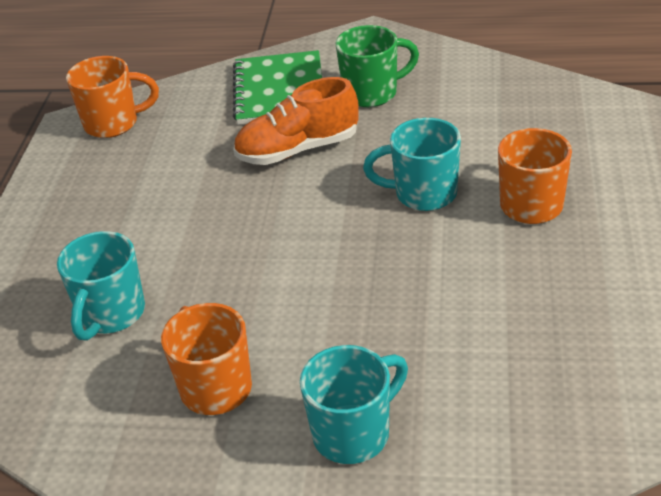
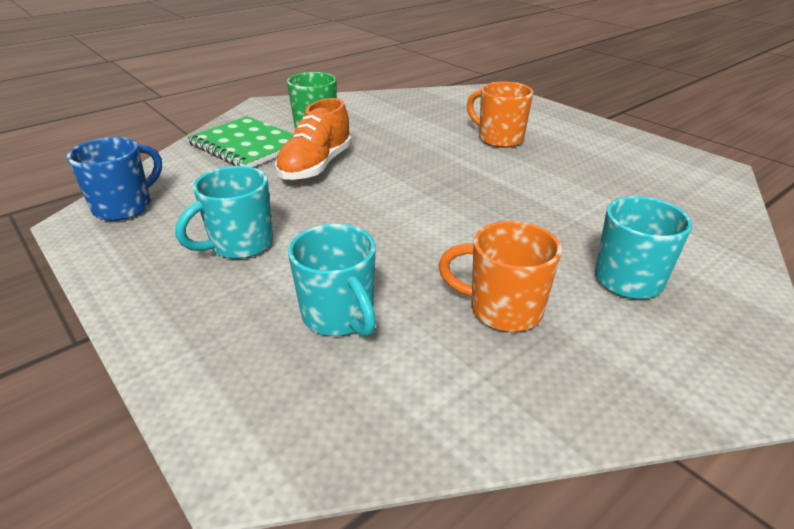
camera: 50 degrees left, 5 degrees down
orange mug [66,56,159,138] -> blue mug [67,137,162,221]
turquoise mug [363,118,461,211] -> turquoise mug moved to [176,166,273,259]

